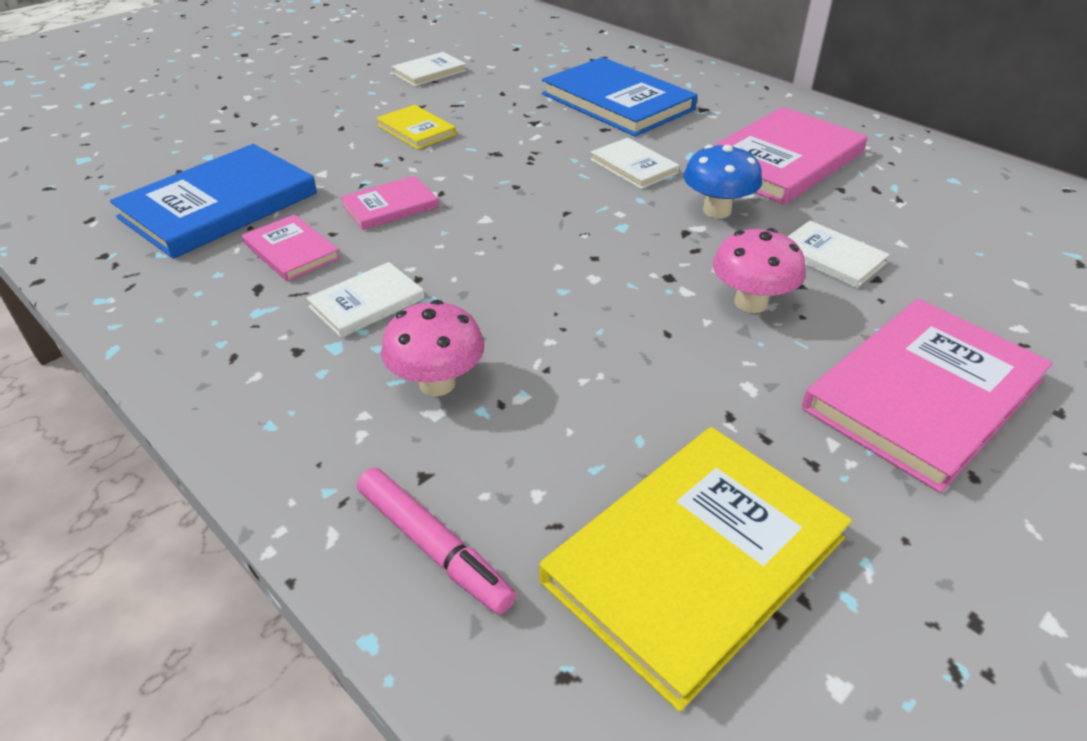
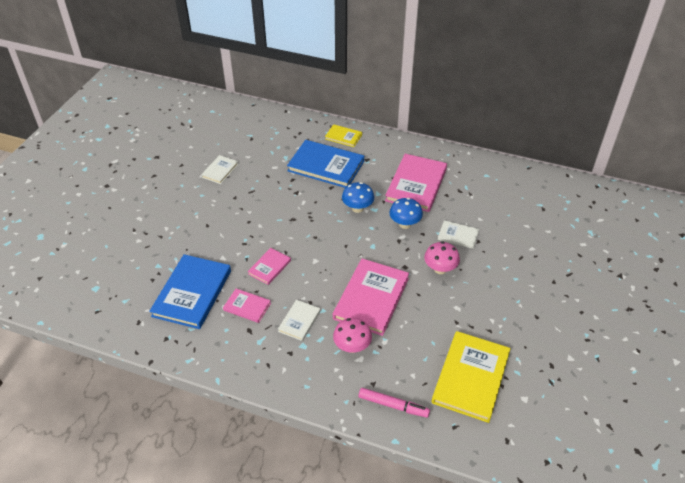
camera: 25 degrees left, 5 degrees up
yellow book [376,105,456,150] -> yellow book moved to [325,124,362,147]
white book [590,138,680,189] -> blue mushroom [342,182,374,213]
pink book [802,299,1053,493] -> pink book moved to [333,258,409,336]

